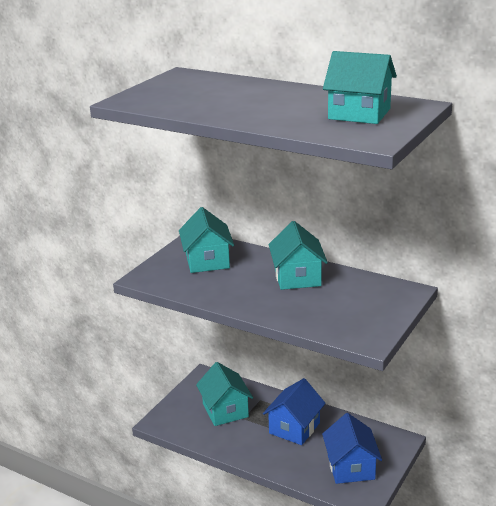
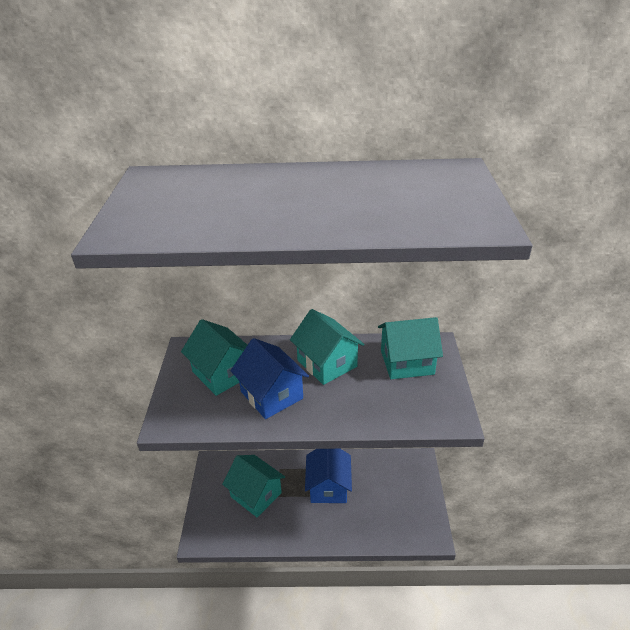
camera: 30 degrees left, 10 degrees up
blue house [322,413,382,484] -> blue house moved to [231,338,309,419]
turquoise house [323,51,397,124] -> turquoise house moved to [378,317,443,379]

